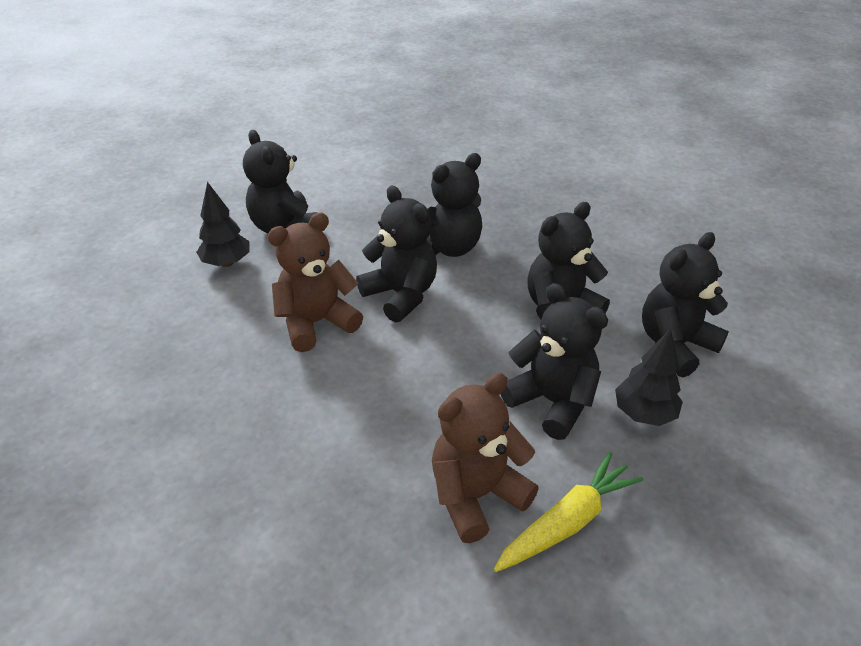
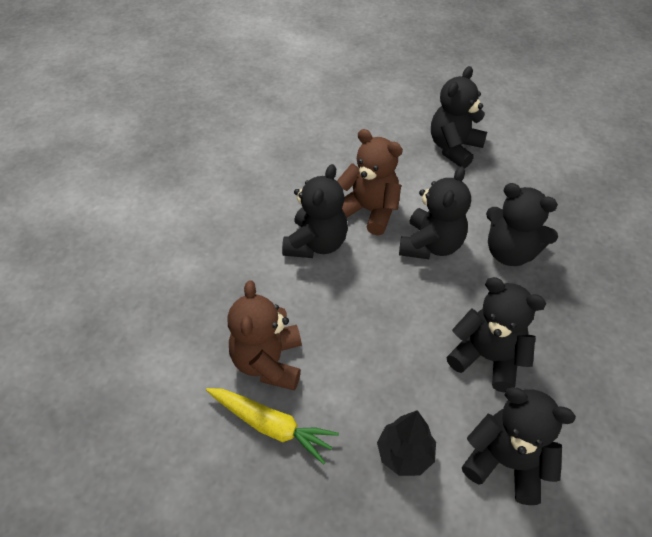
camera: 65 degrees right, 10 degrees up
black tree [196,182,250,267] -> none
brown teddy bear [432,373,539,543] -> brown teddy bear turned 120 degrees counterclockwise [227,280,302,390]
black teddy bear [501,283,608,440] -> black teddy bear moved to [282,164,348,258]

